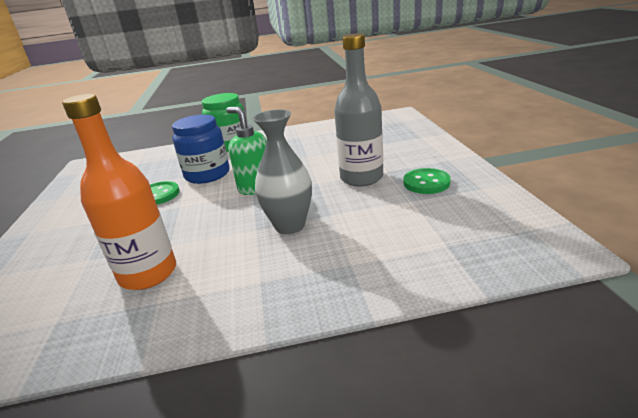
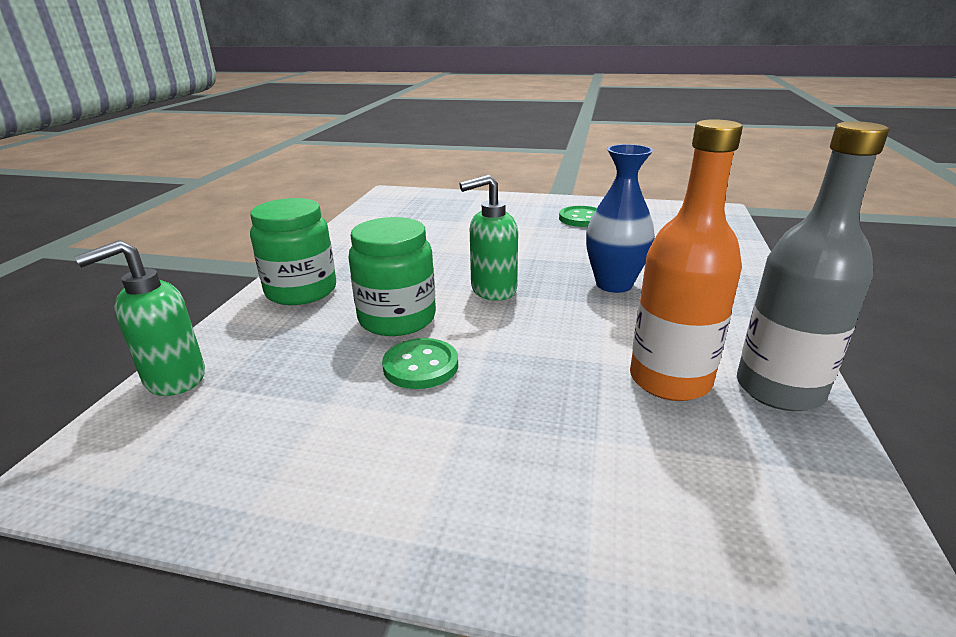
camera: 70 degrees left, 0 degrees up
blue jar [172,114,229,184] -> green jar [348,217,436,336]
grey vase [252,109,312,234] -> blue vase [586,144,655,293]
grey bottle [334,33,383,187] -> grey bottle moved to [737,121,889,411]
none -> green soap dispenser [74,240,205,396]

